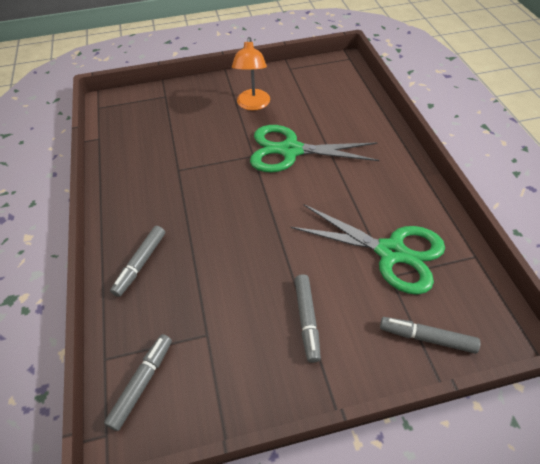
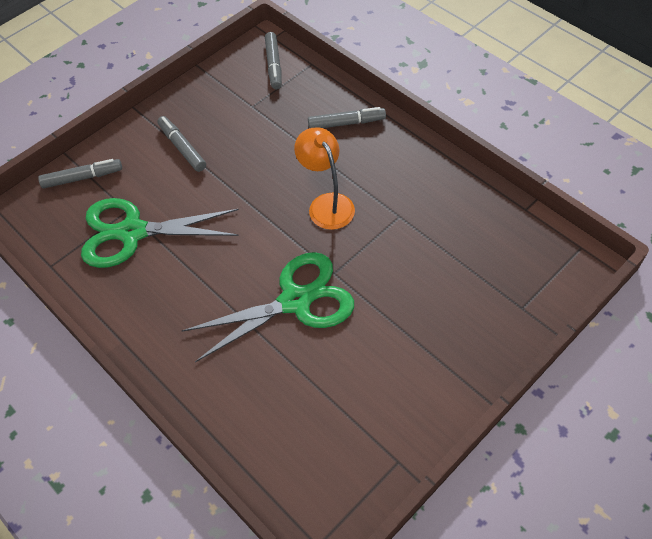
camera: 150 degrees right, 5 degrees up
grey marker [110,226,165,297] -> grey marker turned 90 degrees clockwise [308,107,386,128]
orange lamp [232,37,270,111] -> orange lamp moved to [294,127,355,230]

